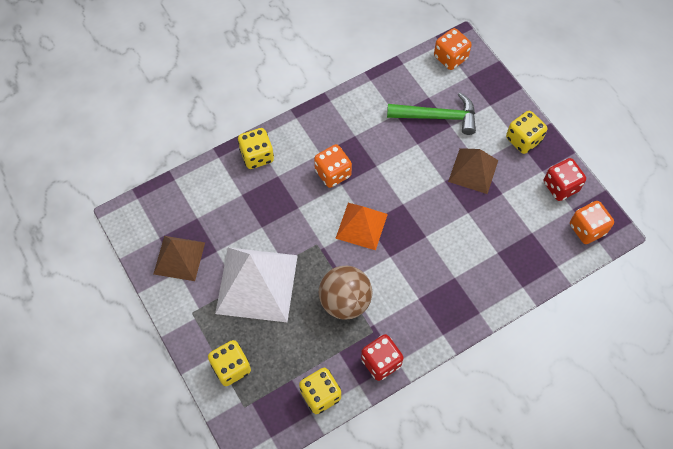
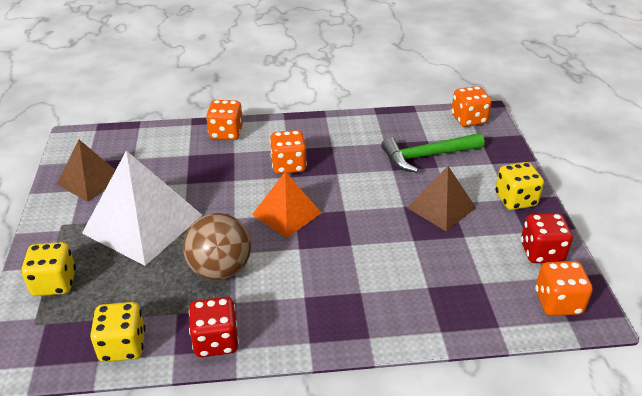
camera: 25 degrees right, 25 degrees down
yellow dice [238,128,274,169] -> orange dice [206,100,243,140]
green hammer [387,93,476,135] -> green hammer turned 135 degrees clockwise [381,133,484,173]

